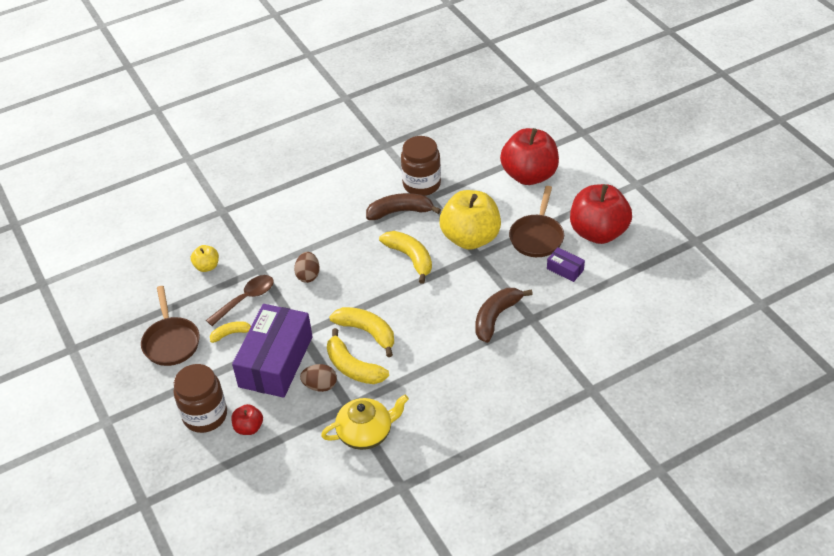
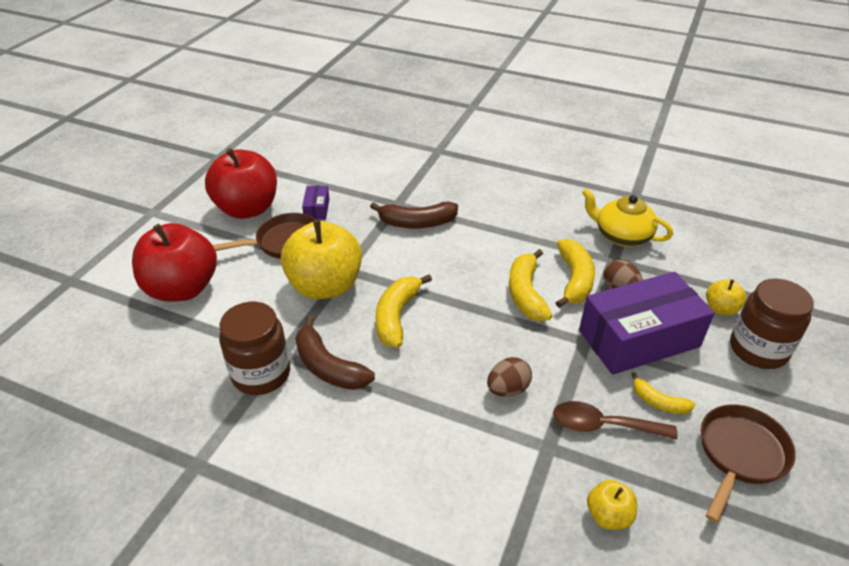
camera: 130 degrees left, 5 degrees down
red apple [231,404,263,435] -> yellow apple [706,279,746,316]

